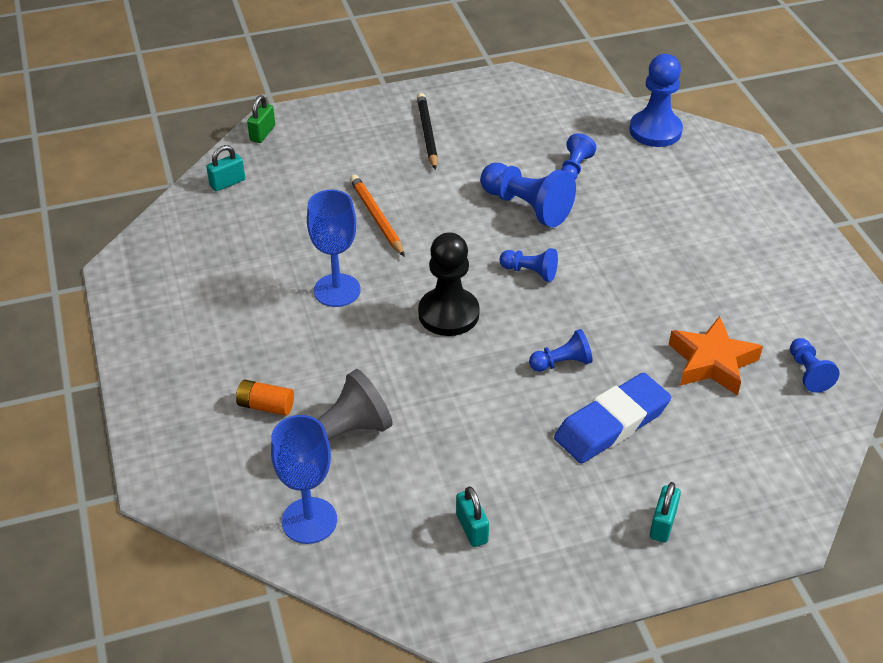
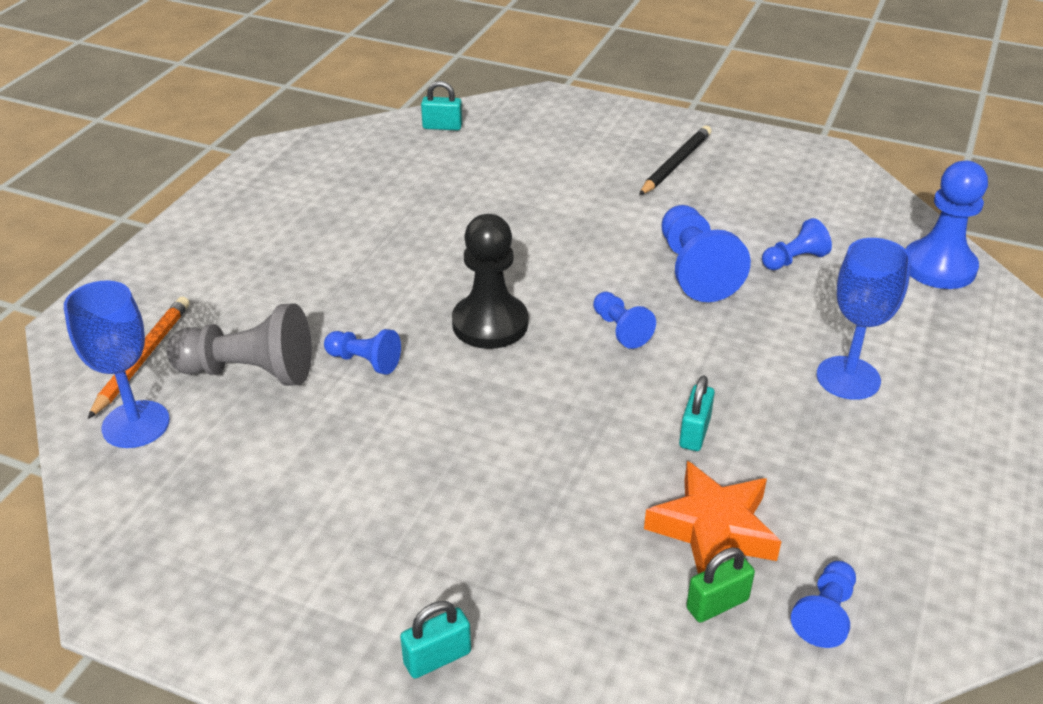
camera: 40 degrees right, 5 degrees down
orange battery [236,380,294,416] -> none
green padlock [247,95,275,143] -> green padlock moved to [686,547,755,623]
blue goblet [307,190,361,307] -> blue goblet moved to [817,238,911,400]
orange pencil [350,175,405,257] -> orange pencil moved to [88,297,190,419]
turquoise padlock [456,486,489,547] -> turquoise padlock moved to [679,375,715,451]
blue pawn [529,329,593,372] -> blue pawn moved to [324,329,401,375]
blue eraser [554,373,671,463] -> none

